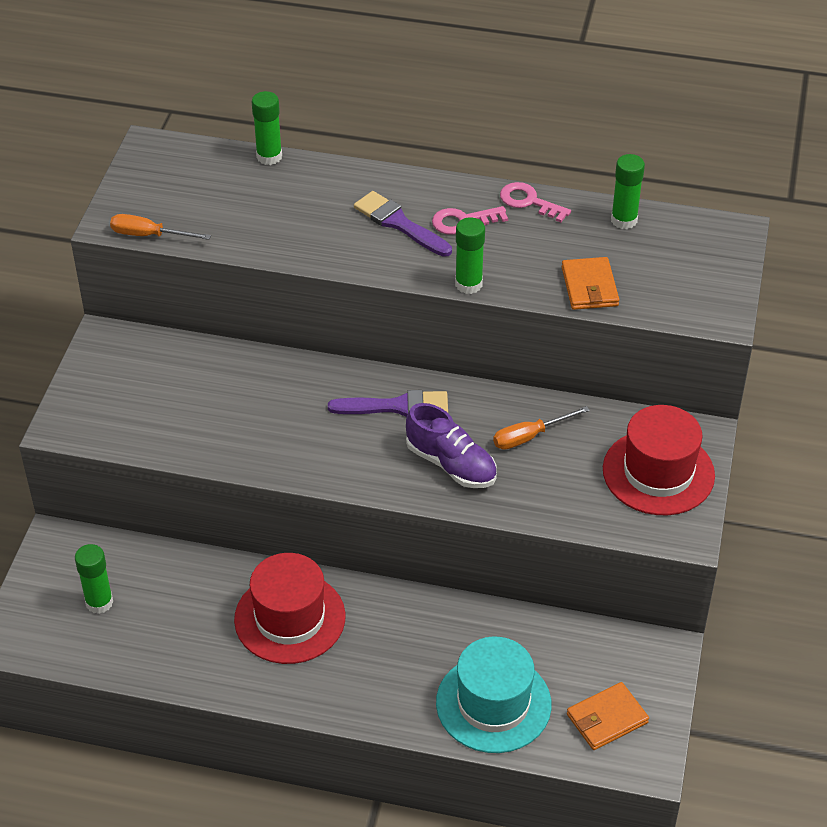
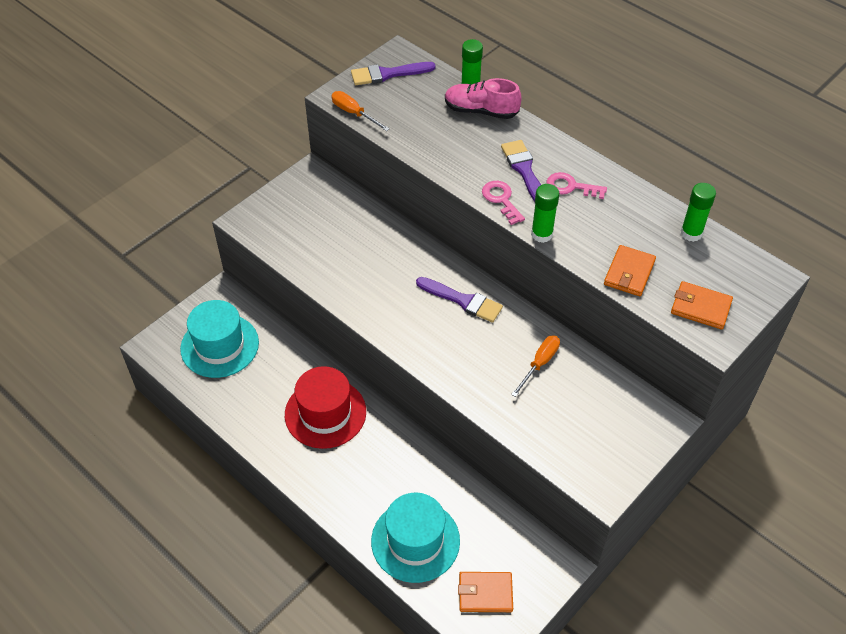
camera: 30 degrees right, 5 degrees up
green glue stick [75,544,113,614] -> turquoise hat [180,300,259,378]
purple shoe [406,403,497,488] -> none
orange screwdriver [493,406,590,450] -> orange screwdriver turned 120 degrees clockwise [511,335,560,397]
pink key [500,182,571,222] -> pink key moved to [482,181,525,225]
red hat [603,405,715,515] -> none
none -> purple brush [351,62,436,85]
none -> pink shoe [445,78,521,119]
none -> orange wallet [671,281,733,329]

